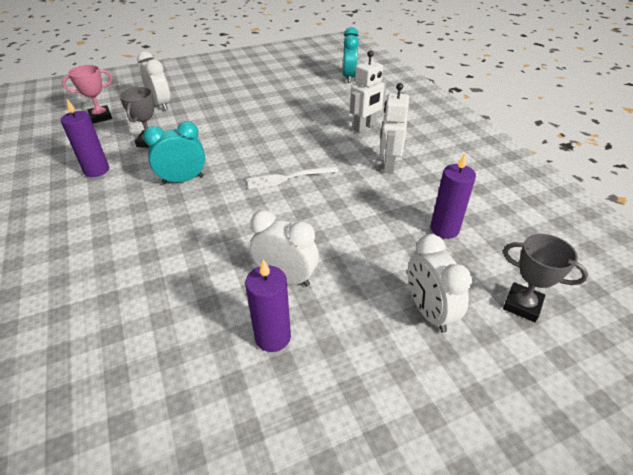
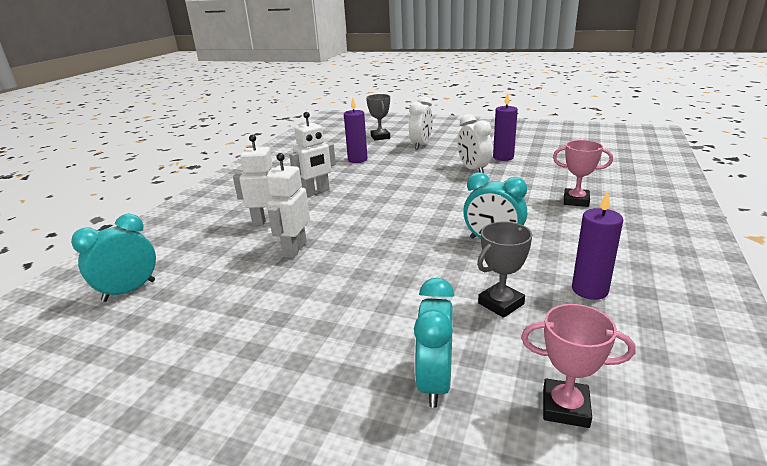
camera: 135 degrees left, 15 degrees down
white clock [137,51,170,110] -> turquoise clock [414,278,454,408]
white fork [247,166,338,189] -> none
none -> white robot [266,153,310,258]
none -> pink trophy [553,140,613,207]

